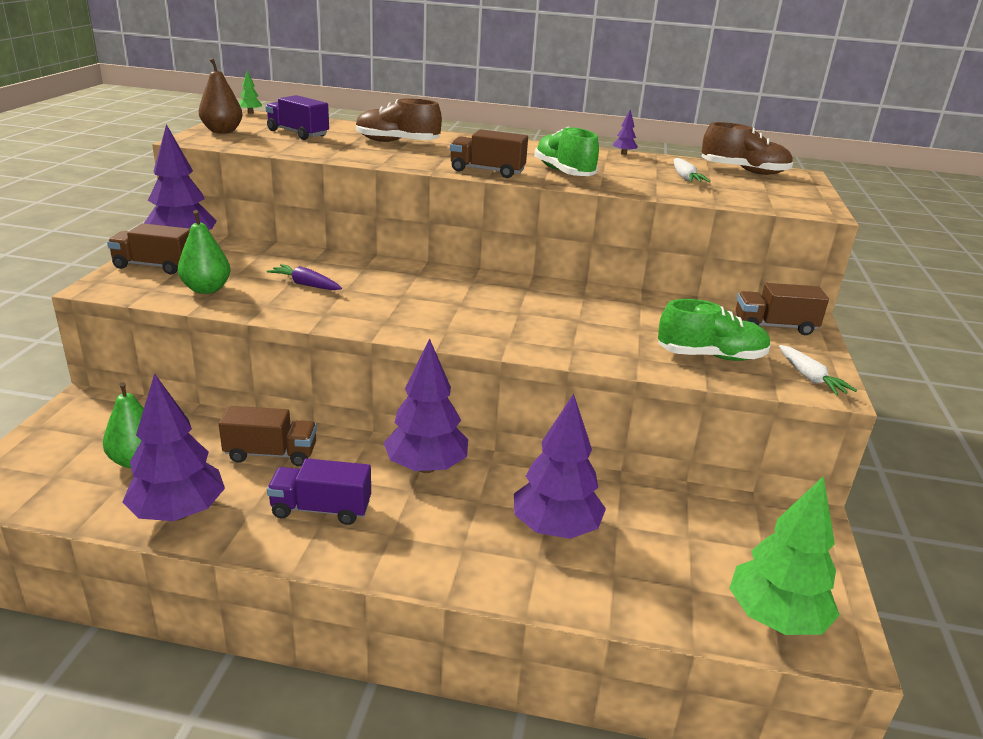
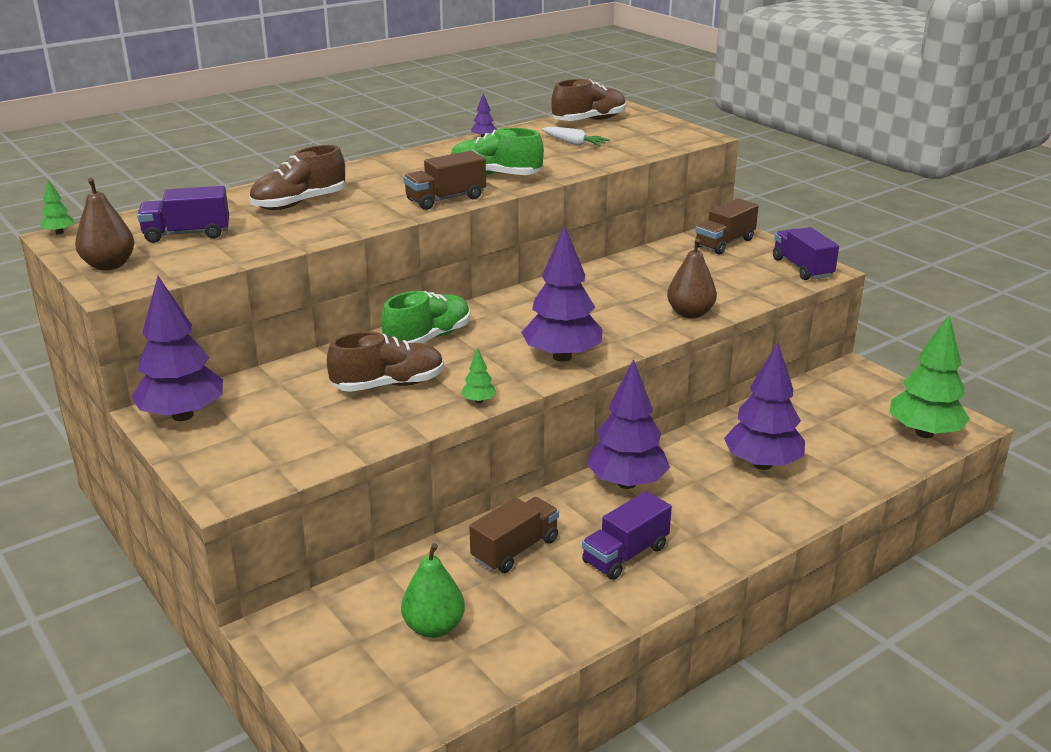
camera: 45 degrees left, 0 degrees up
brown truck [107,223,190,274] -> none
purple tree [123,373,225,521] -> purple tree moved to [521,226,603,362]
green pear [178,210,231,294] -> none
purple carrot [267,264,342,290] -> brown shoe [327,331,444,392]
green shoe [658,299,771,361] -> green shoe moved to [381,291,470,344]
white carrot [779,345,857,396] -> purple truck [773,227,839,280]
none -> green tree [461,348,496,403]
none -> brown pear [667,238,717,319]

